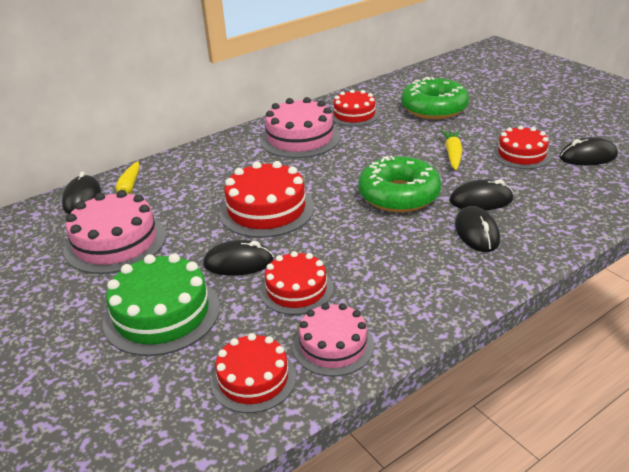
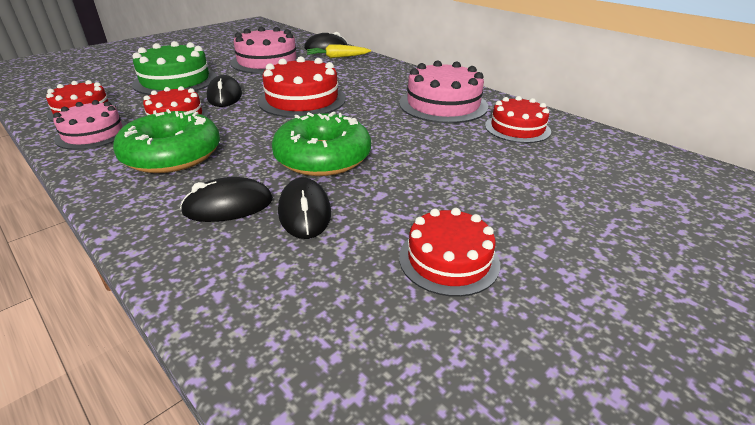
camera: 80 degrees right, 0 degrees up
green donut [401,77,469,119] -> green donut moved to [113,109,220,173]
yellow carrot [441,130,463,170] -> none
black mouse [559,137,618,165] -> none

